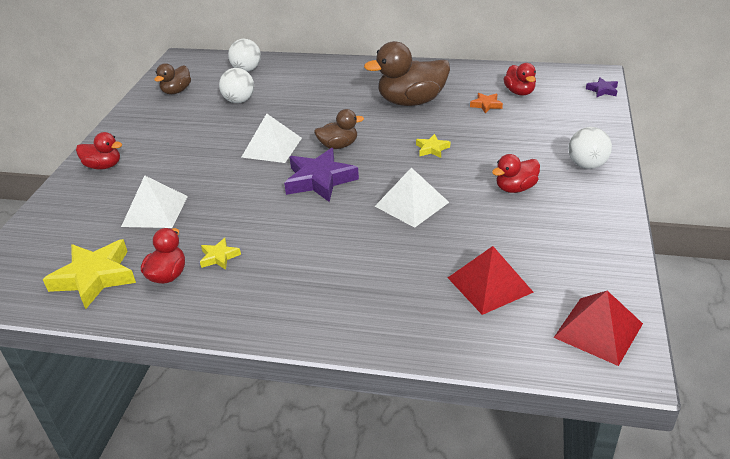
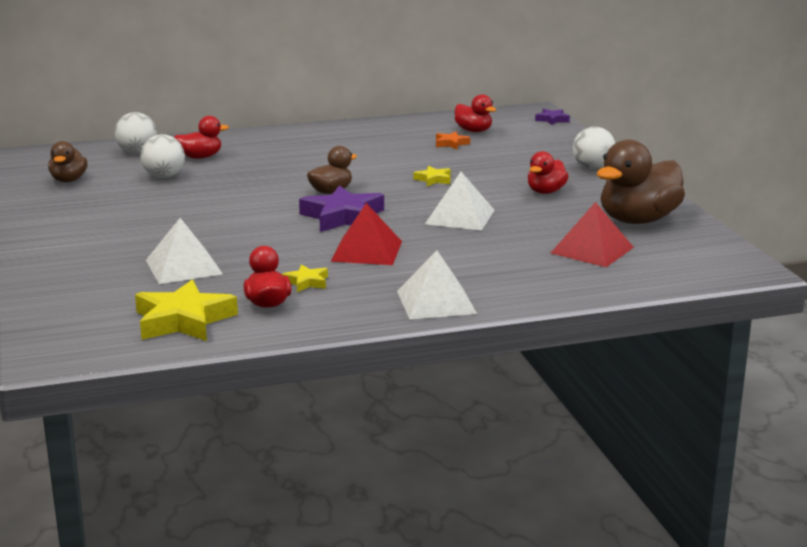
camera: 30 degrees left, 15 degrees down
red duck [76,132,122,170] -> red duck moved to [174,116,229,159]
white pyramid [241,114,302,163] -> white pyramid moved to [397,251,477,319]
brown duck [364,41,450,106] -> brown duck moved to [597,140,685,224]
red pyramid [553,291,643,366] -> red pyramid moved to [330,203,402,265]

